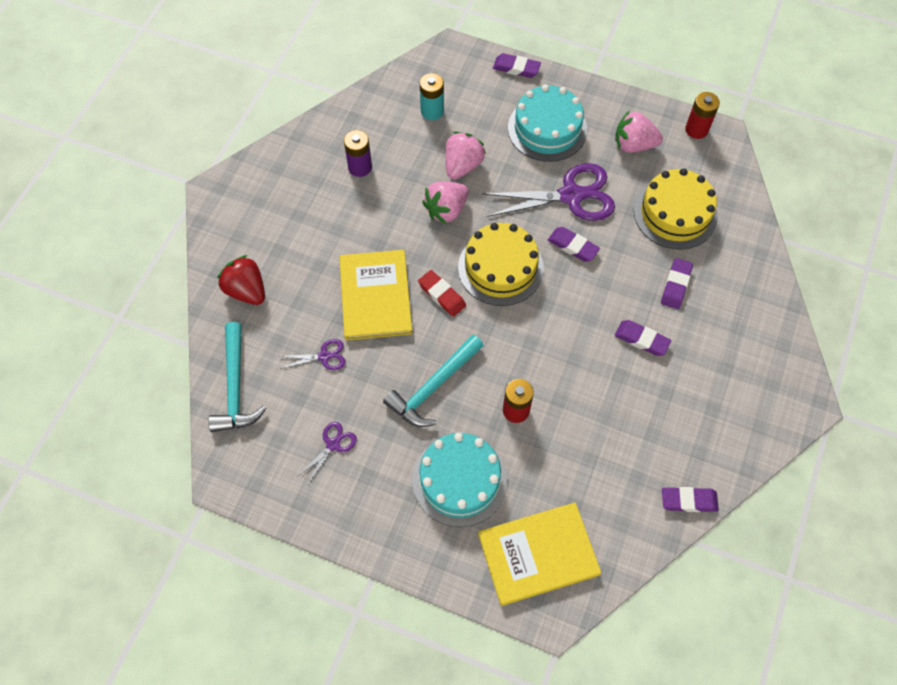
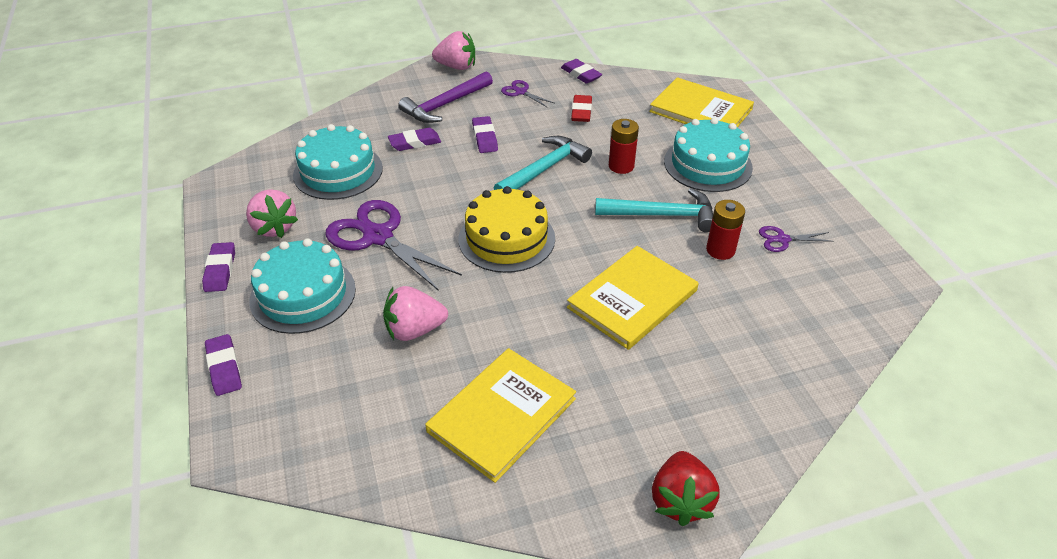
camera: 130 degrees left, 20 degrees down
turquoise hammer [208,322,266,432] -> turquoise hammer moved to [494,136,592,190]
red strawberry [217,255,265,305] -> red strawberry moved to [652,451,720,526]
purple scissors [279,339,346,370] -> purple scissors moved to [501,80,554,108]
purple battery [344,130,372,177] -> yellow book [425,348,576,483]
red eraser [418,270,466,317] -> red eraser moved to [571,95,592,122]
turquoise battery [420,73,444,120] -> none
pink strawberry [422,181,469,224] -> pink strawberry moved to [432,31,475,70]
purple eraser [548,227,600,262] -> purple eraser moved to [202,242,235,292]
yellow cake [634,168,718,250] -> turquoise cake [293,124,383,200]
red battery [685,92,720,139] -> red battery moved to [706,200,745,260]
none -> purple hammer [398,71,493,123]

